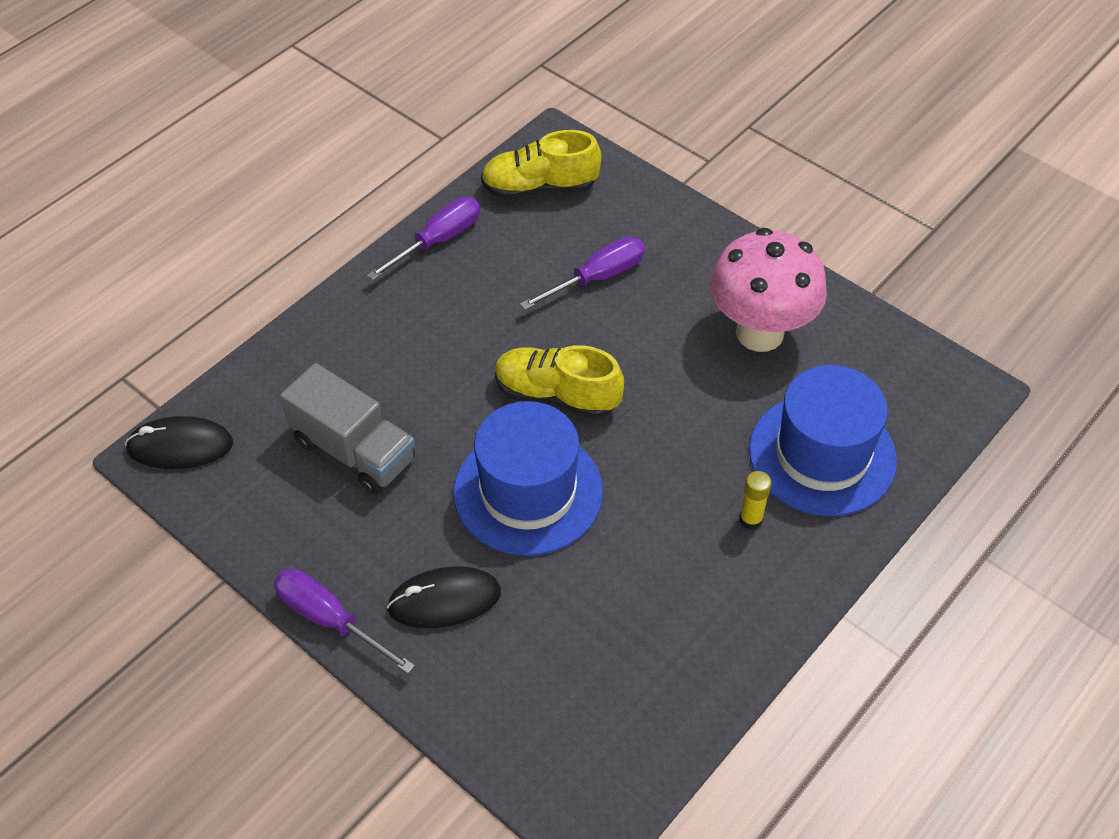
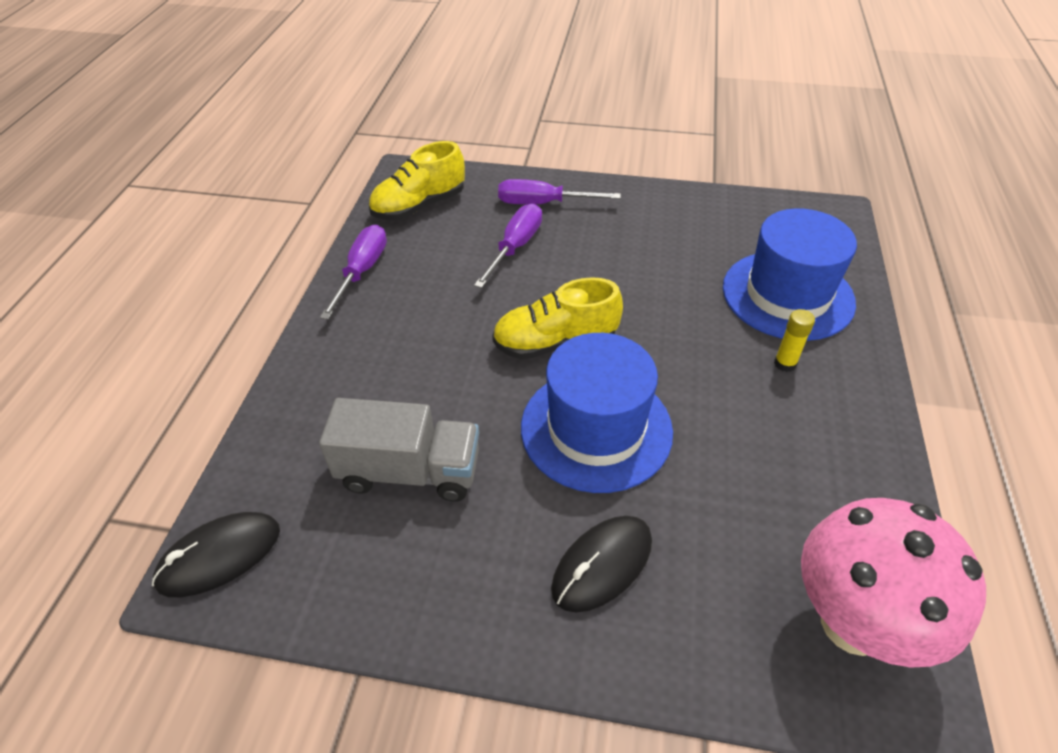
camera: 30 degrees left, 5 degrees down
purple screwdriver [274,569,415,674] -> purple screwdriver moved to [498,179,621,204]
pink mushroom [710,228,827,352] -> pink mushroom moved to [801,498,986,668]

